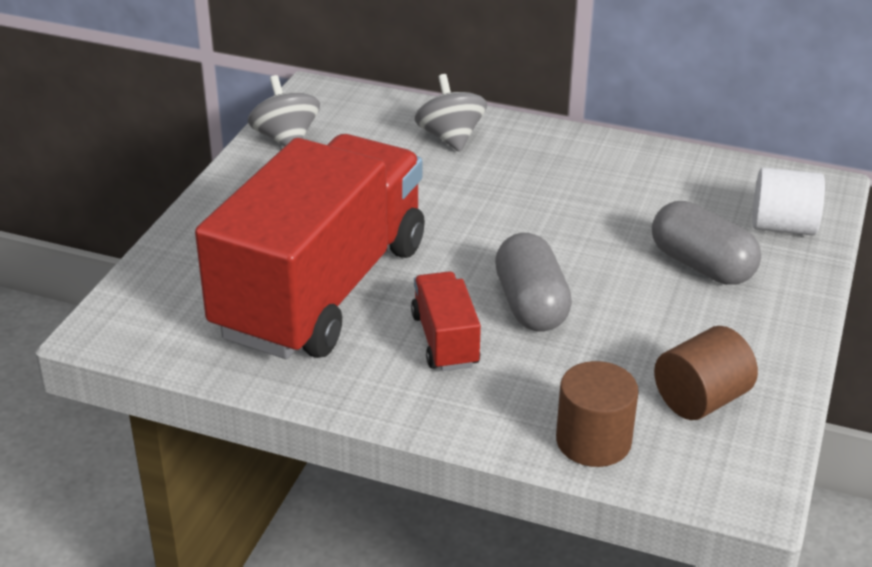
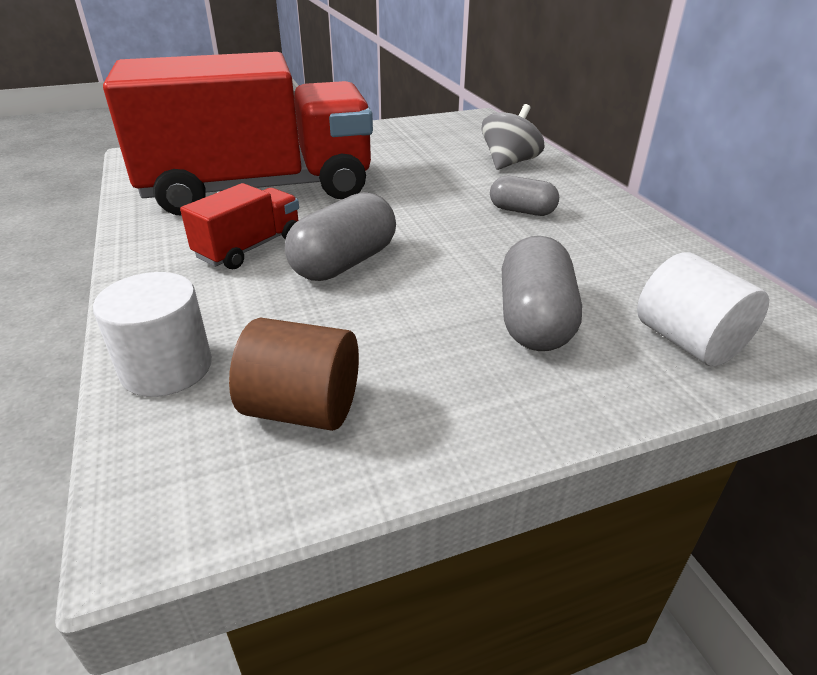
camera: 50 degrees right, 0 degrees up
grey spinning top [248,75,320,147] -> none
brown cylinder [556,361,639,467] -> white cylinder [93,272,212,397]
none -> grey capsule [490,176,559,216]

